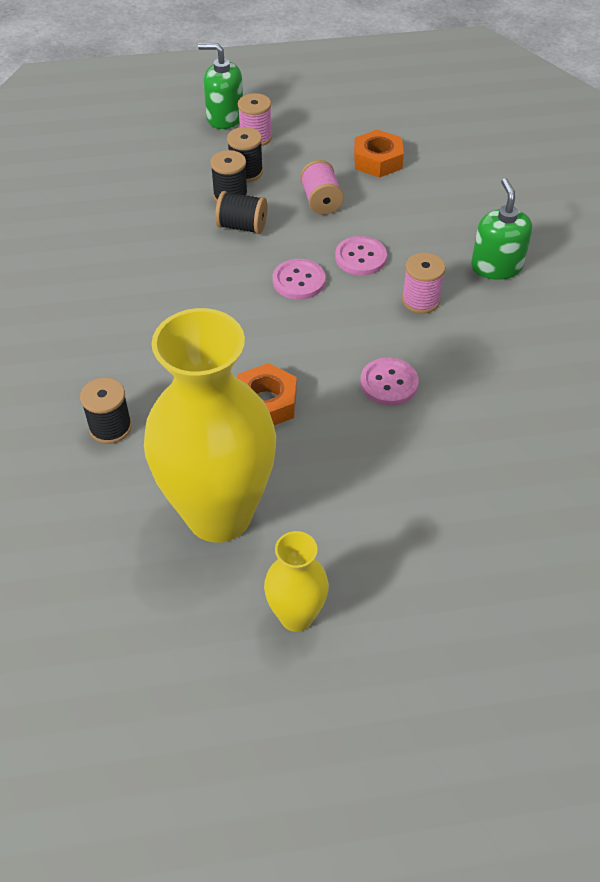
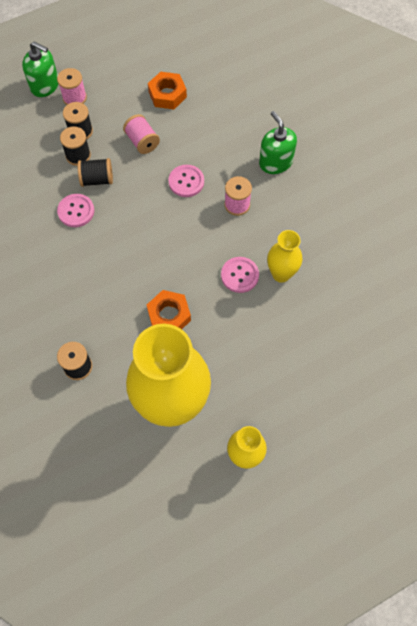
camera: 20 degrees left, 15 degrees up
green soap dispenser [198,43,243,129] -> green soap dispenser turned 150 degrees counterclockwise [22,42,58,97]
pink button [273,259,325,300] -> pink button moved to [57,194,94,227]
none -> yellow vase [267,230,302,283]

